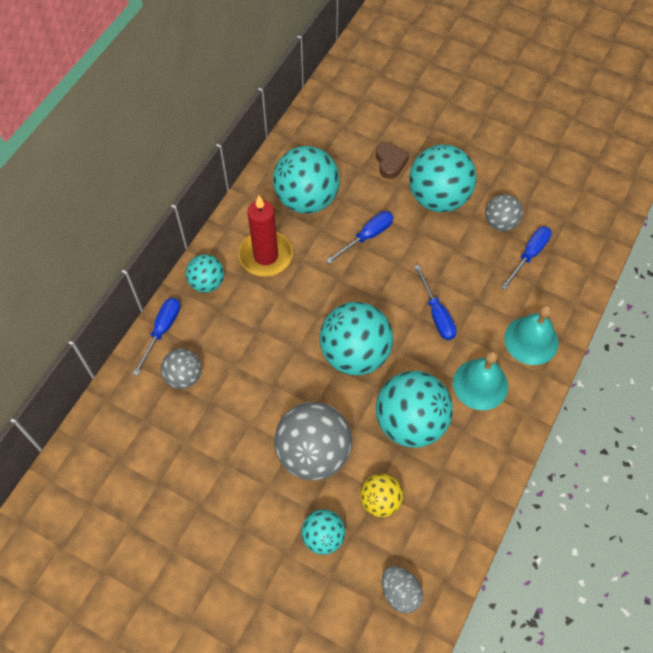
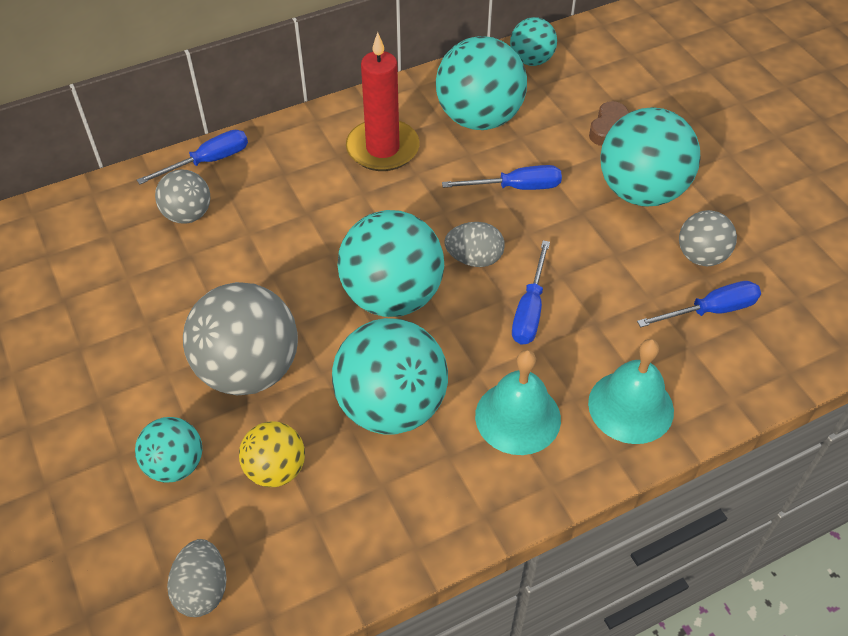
camera: 35 degrees right, 10 degrees down
turquoise ball [186,254,224,293] -> turquoise ball moved to [510,17,557,66]
none -> grey egg [444,222,505,267]

